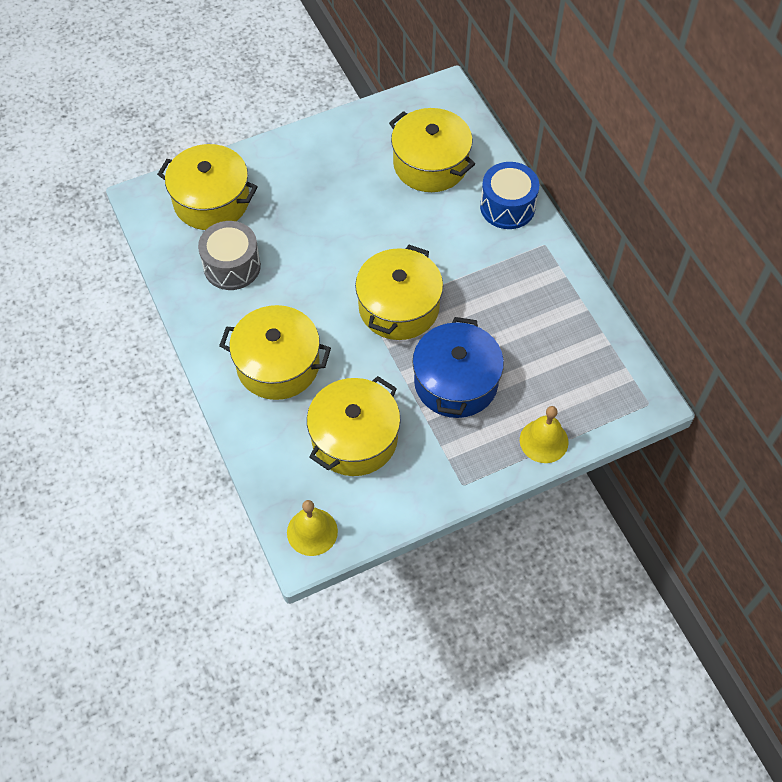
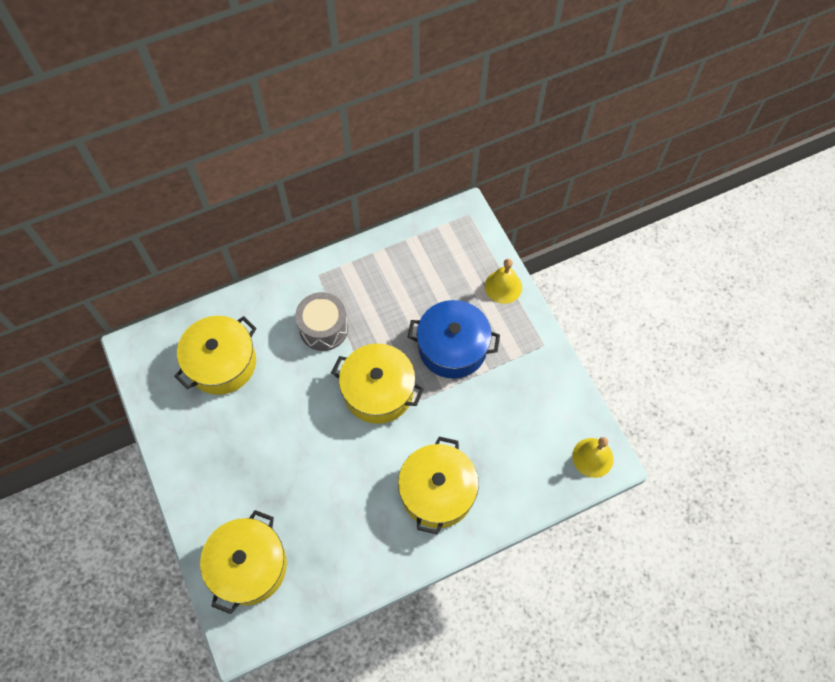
camera: 90 degrees left, 5 degrees up
grey drum [198,221,261,290] -> grey drum moved to [295,292,348,351]
yellow pot [307,376,400,476] -> none
blue drum [480,162,539,229] -> none

